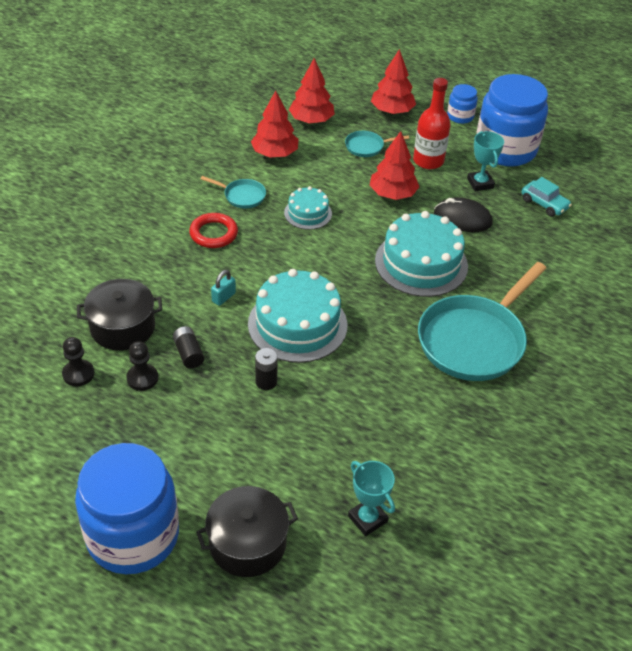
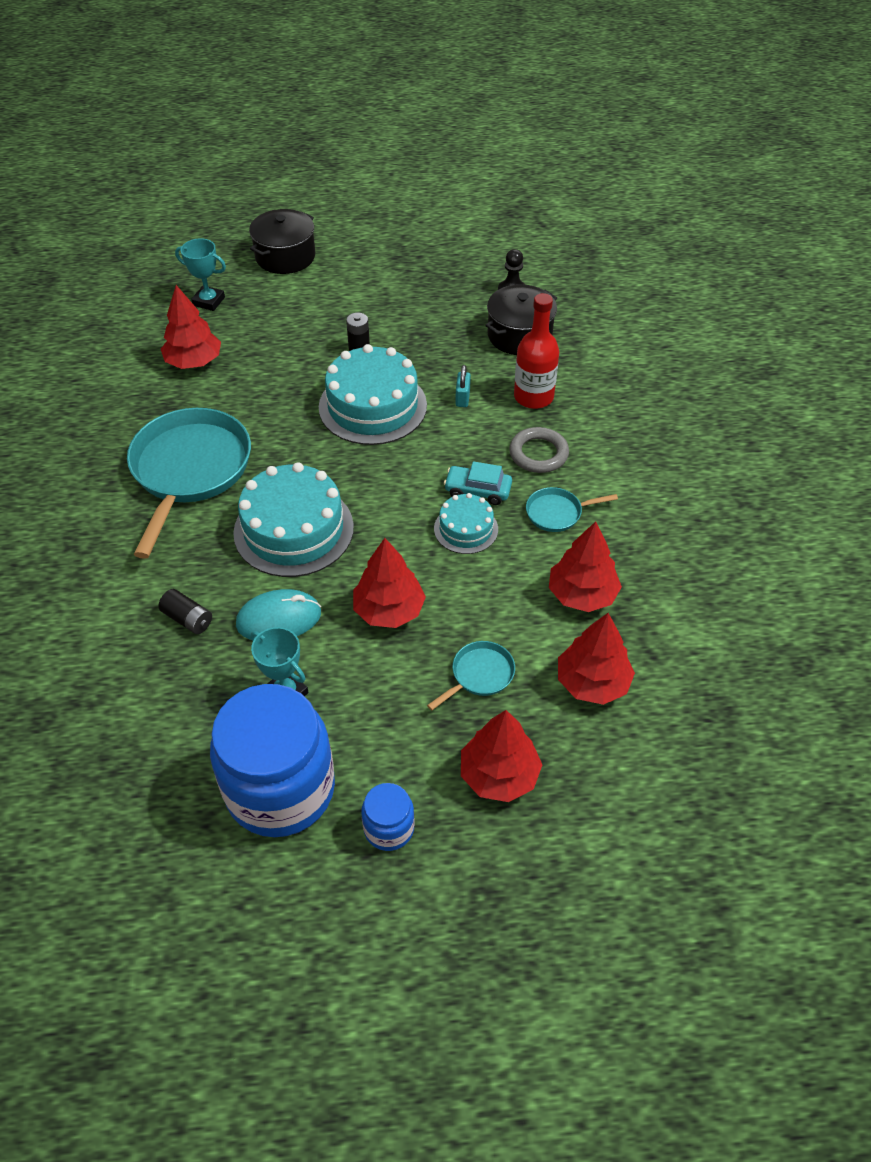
camera: 150 degrees right, 5 degrees up
blue jar [75,443,179,574] -> none
black pawn [126,341,158,391] -> none
black battery [173,326,204,368] -> black battery moved to [158,589,212,634]
red ring [189,213,238,248] -> grey ring [509,427,569,473]
red bottle [413,78,450,169] -> red bottle moved to [514,293,559,409]
black mouse [434,197,493,232] -> turquoise mouse [236,589,321,640]
turquoise car [522,177,572,217] -> turquoise car moved to [444,461,512,505]
none -> red tree [161,285,221,369]

